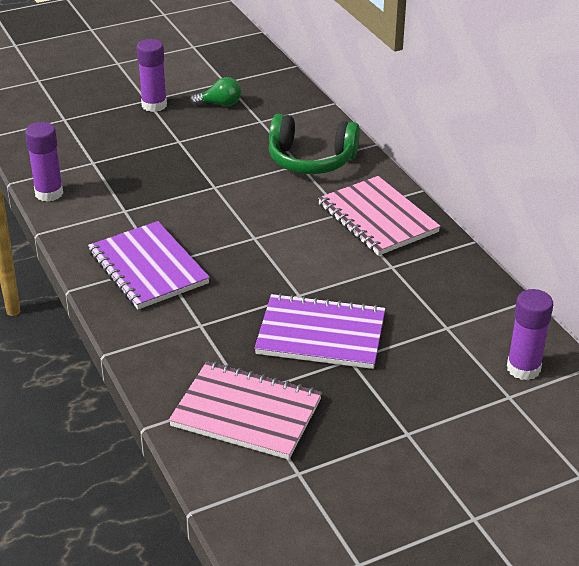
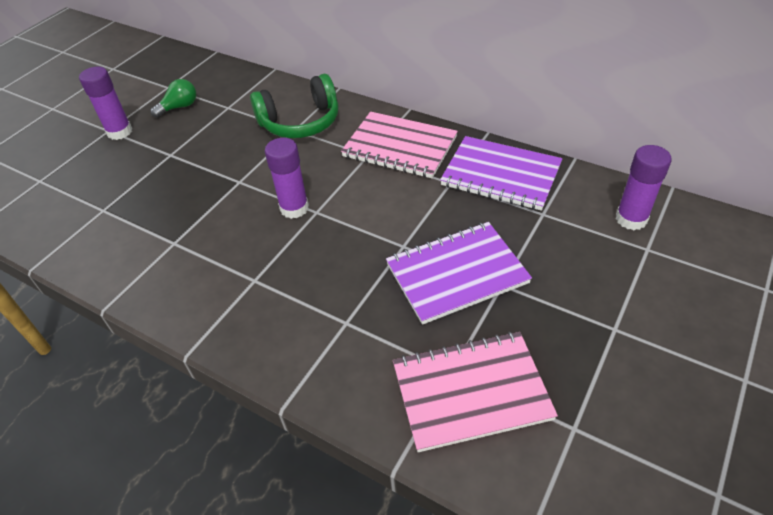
camera: 30 degrees left, 10 degrees up
purple glue stick [25,122,63,202] -> purple glue stick moved to [265,138,309,219]
purple notebook [88,221,210,309] -> purple notebook moved to [440,136,562,211]

